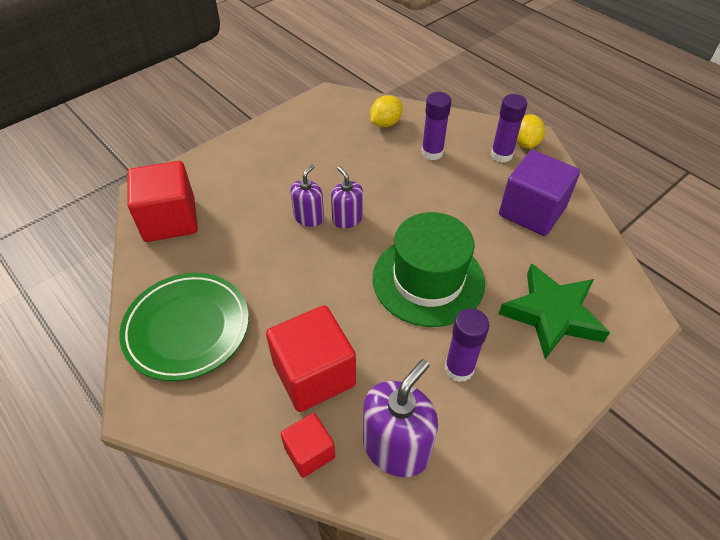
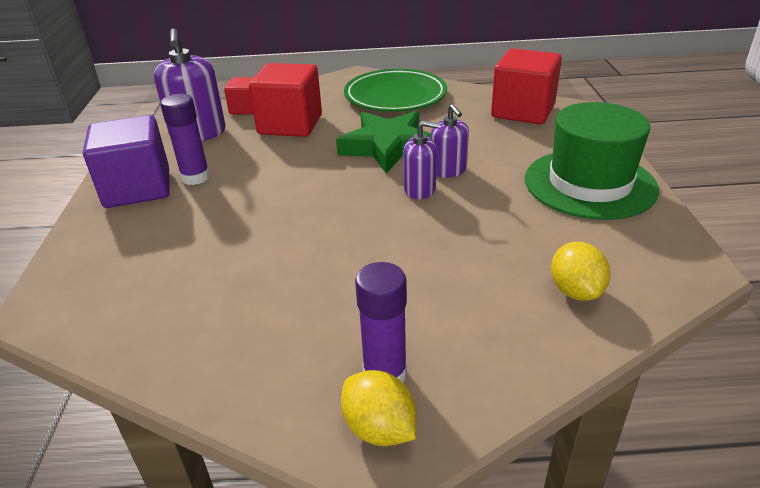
camera: 130 degrees right, 15 degrees down
green hat [373,212,485,327] -> green hat moved to [525,102,659,220]
purple glue stick [421,92,451,160] -> none
purple cube [499,150,580,236] -> purple cube moved to [83,115,170,208]
green star [499,263,610,359] -> green star moved to [336,111,431,174]

